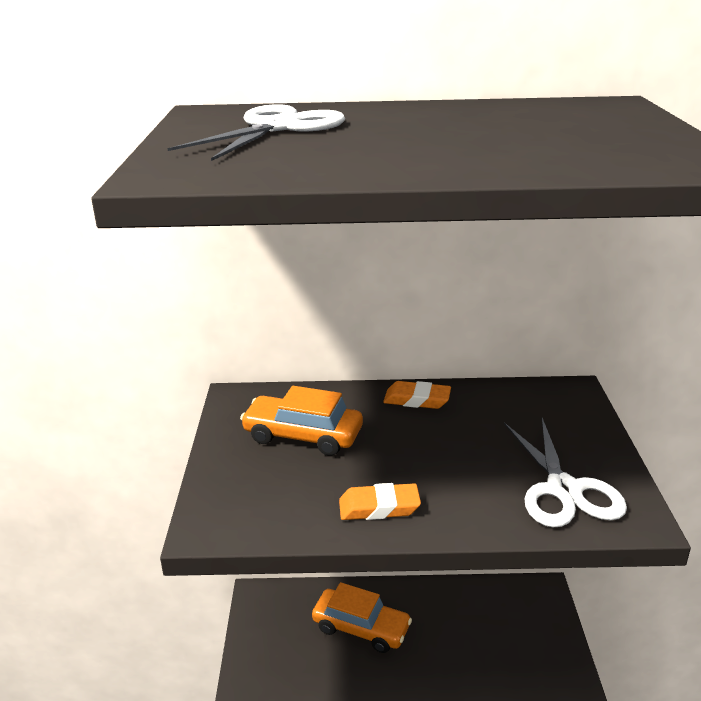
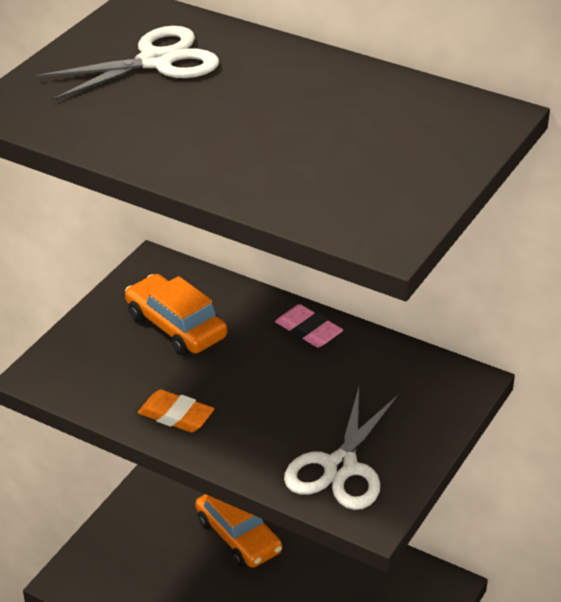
camera: 30 degrees right, 10 degrees up
orange eraser [383,381,451,409] -> pink eraser [275,304,343,347]

